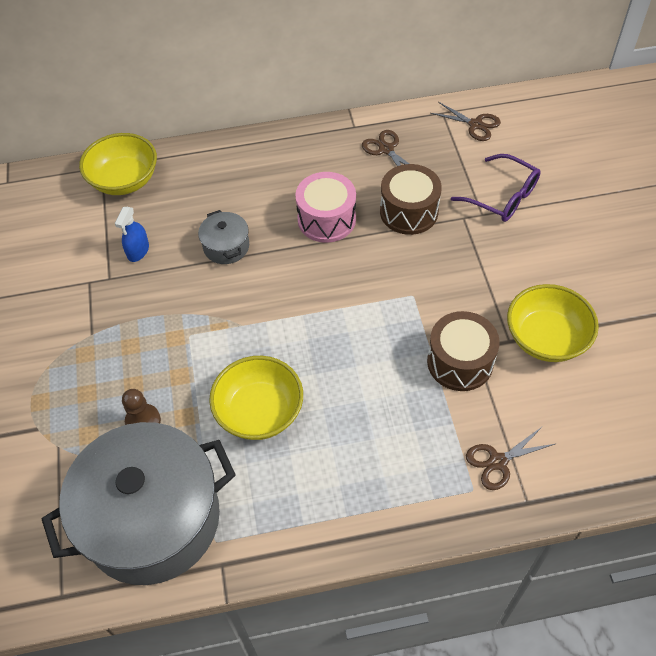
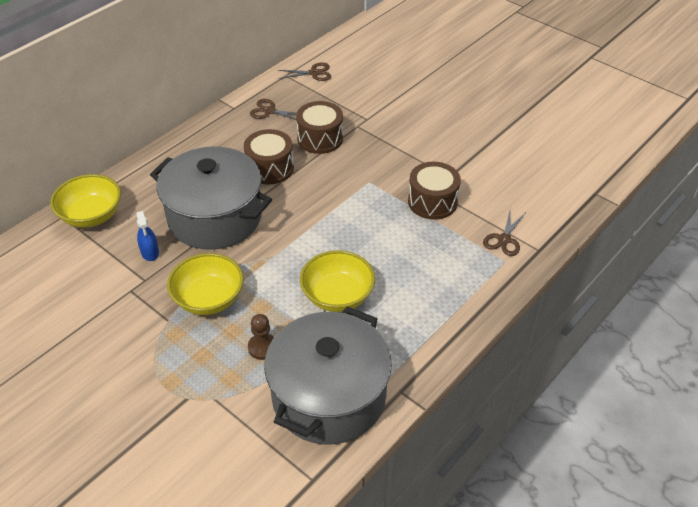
camera: 40 degrees left, 10 degrees down
grey pot [198,210,249,264] -> grey pot [150,147,272,250], size x2.40
pink drum [295,172,356,243] -> brown drum [244,129,294,184]
purple glasses [451,154,541,222] -> none
yellow bowl [507,284,599,362] -> yellow bowl moved to [167,253,244,315]

